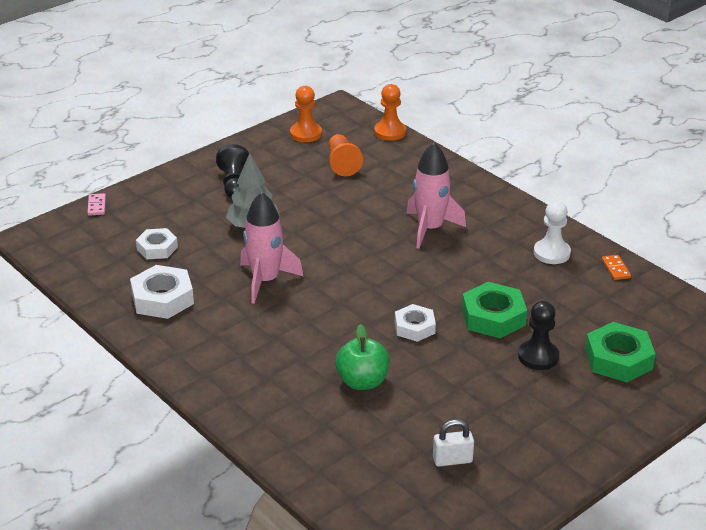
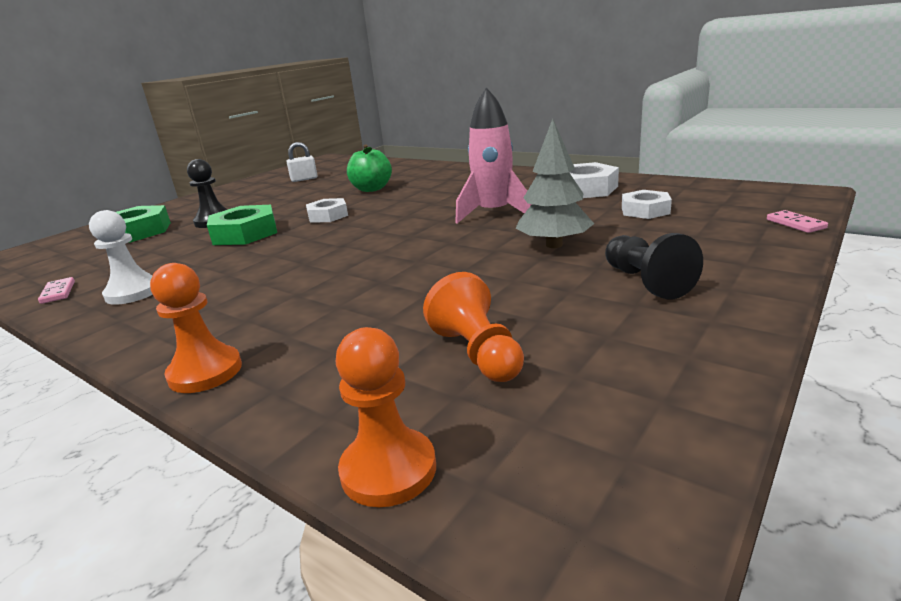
camera: 170 degrees right, 10 degrees down
orange pawn [290,86,322,142] -> orange pawn moved to [150,263,242,393]
pink rocket [406,143,466,249] -> none
orange domino [602,255,631,280] -> pink domino [38,277,75,304]

